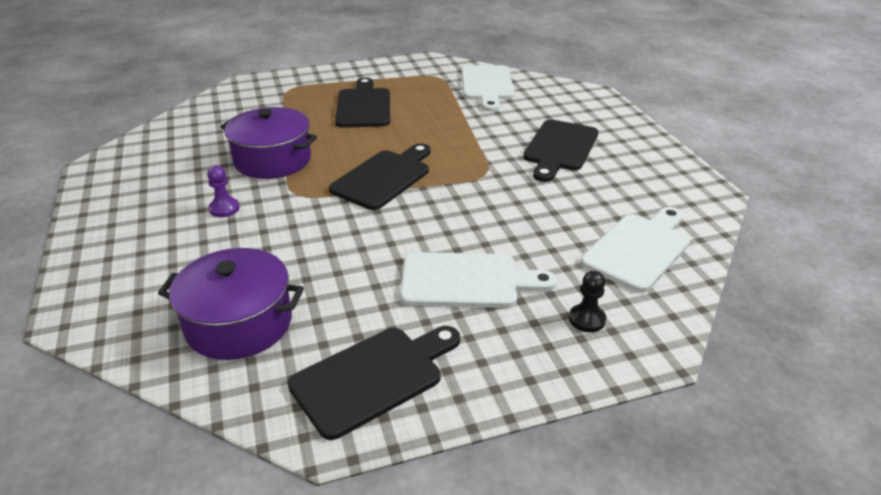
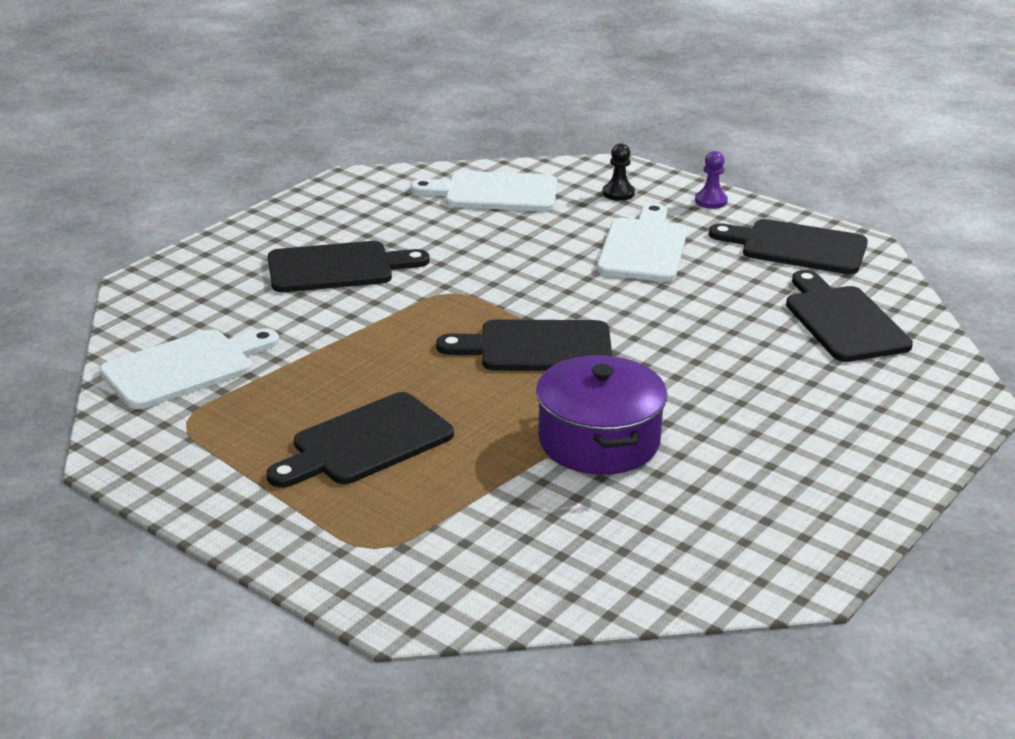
camera: 125 degrees left, 5 degrees down
purple pot [158,248,304,360] -> black cutting board [786,270,913,362]
purple pawn [207,165,240,217] -> purple pawn moved to [695,151,728,209]
white cutting board [400,252,557,308] -> white cutting board turned 45 degrees clockwise [597,203,687,282]

